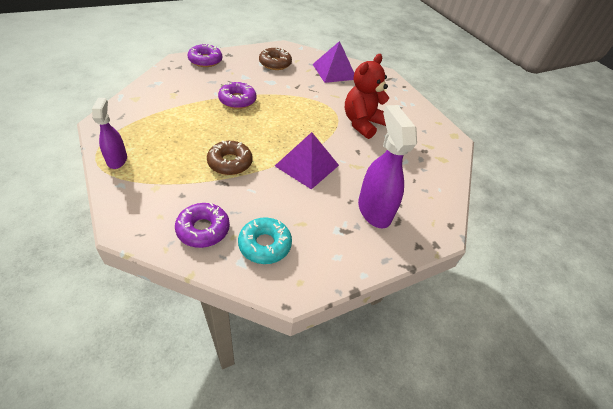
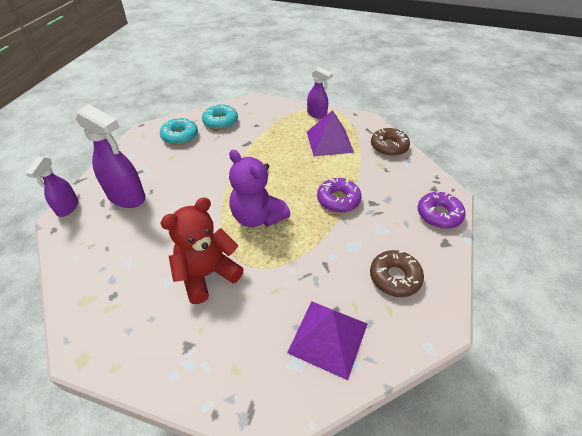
camera: 140 degrees right, 0 degrees up
purple donut [175,203,230,248] -> turquoise donut [202,104,238,130]
brown donut [207,141,252,175] -> brown donut moved to [371,128,410,156]
purple pyramid [275,132,339,189] -> purple pyramid moved to [307,110,354,156]
red teddy bear [345,54,389,139] -> red teddy bear turned 120 degrees counterclockwise [160,197,244,304]
none -> purple spray bottle [26,157,78,217]
none -> purple teddy bear [229,150,290,227]

